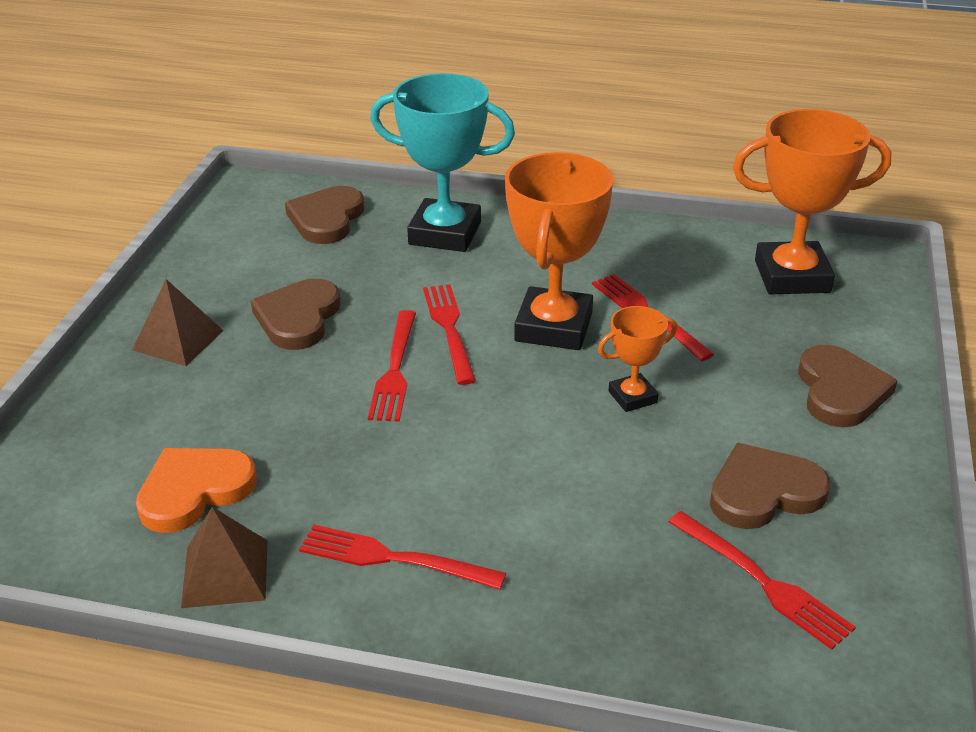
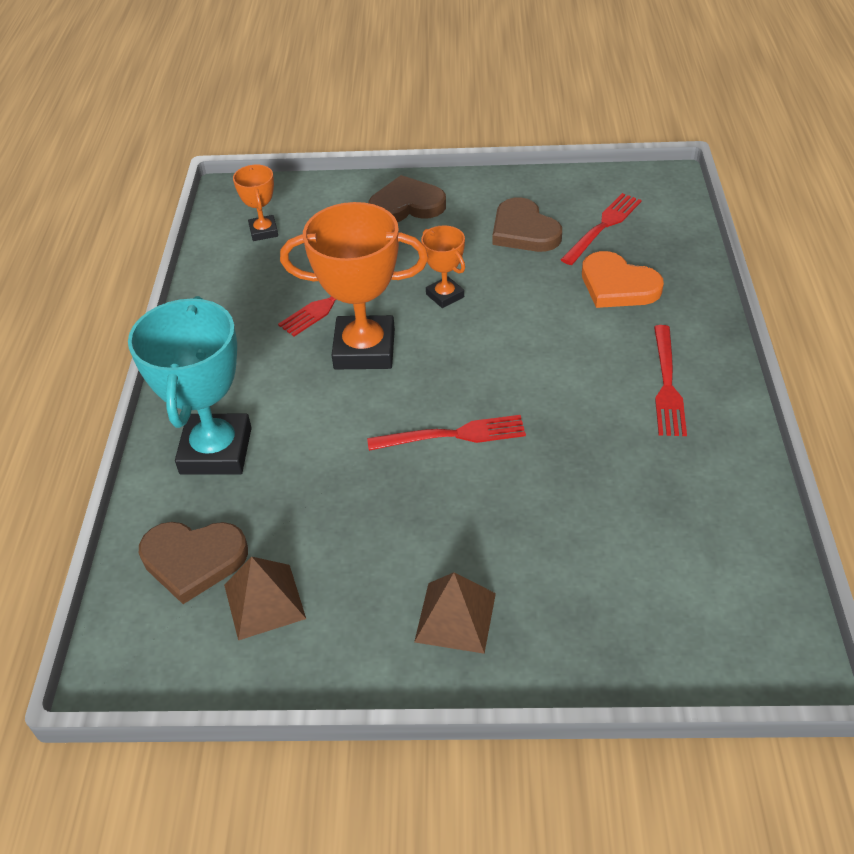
camera: 100 degrees left, 10 degrees up
orange heart [136,448,257,533] -> orange heart moved to [582,251,664,308]
brown pyramid [181,507,268,608] -> brown pyramid moved to [224,556,306,640]
brown heart [251,279,341,350] -> none
red fork [423,284,476,385] -> none
orange trophy [733,109,891,294] -> orange trophy [233,165,278,241], size x0.51

